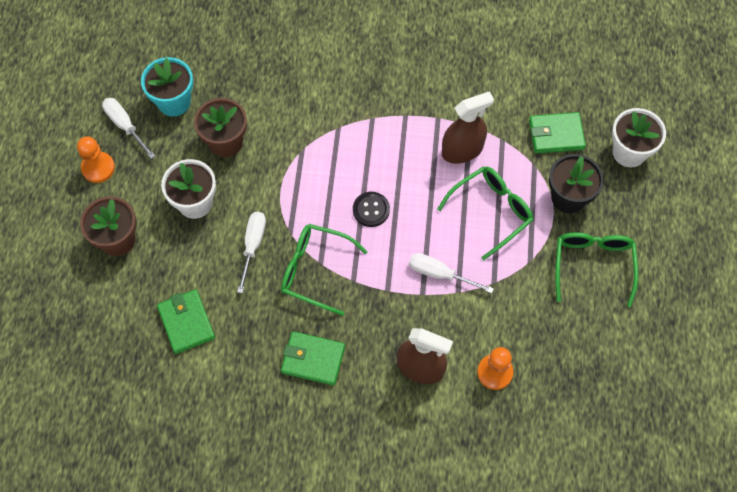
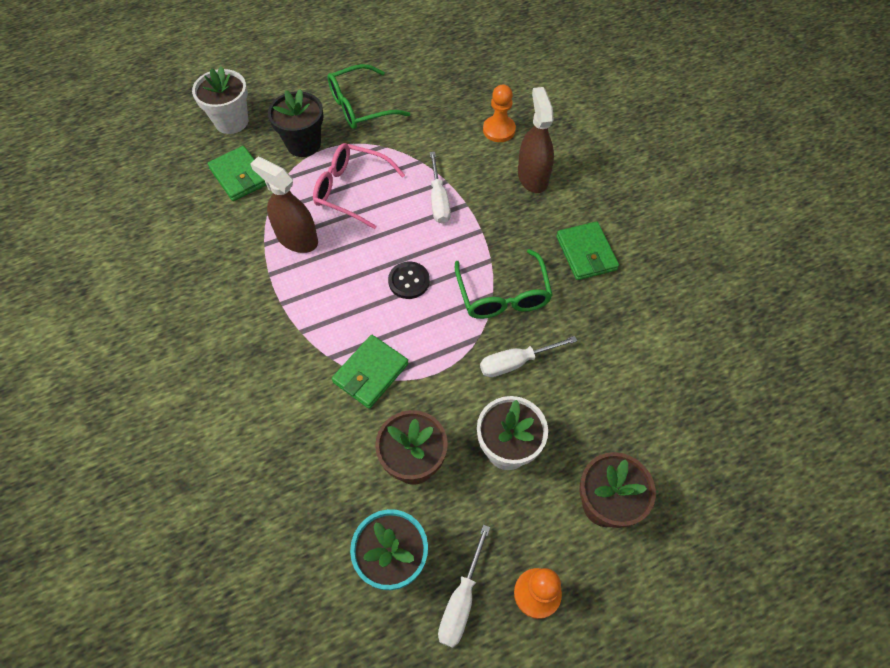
camera: 120 degrees left, 5 degrees down
green wallet [157,289,215,354] -> green wallet moved to [332,335,409,409]
green glasses [437,166,533,260] -> pink glasses [313,143,405,229]

